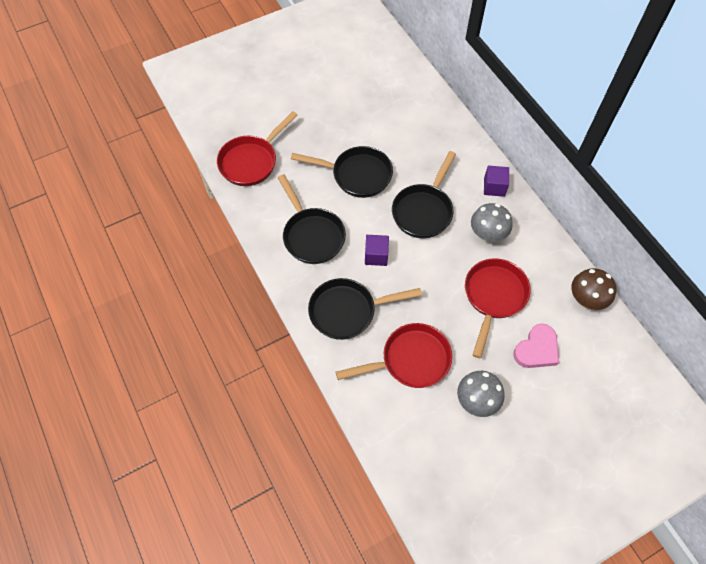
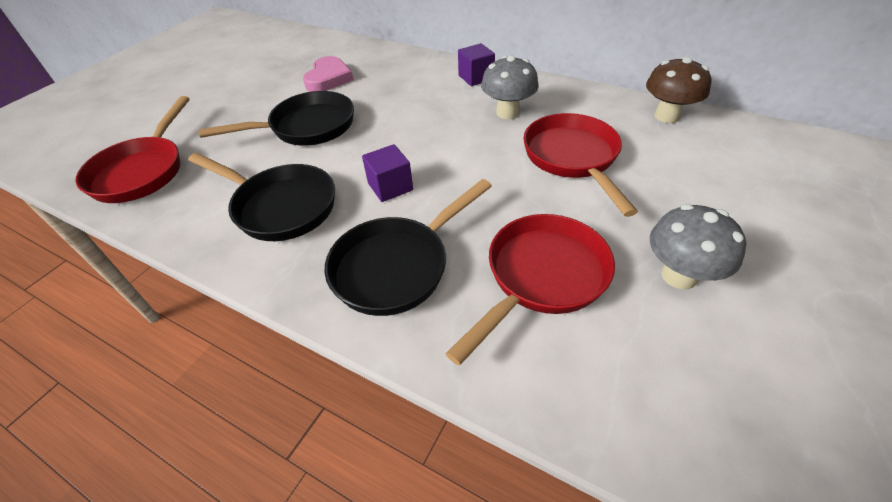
camera: 30 degrees left, 15 degrees down
black pan [392,151,456,238] -> none
pink heart [513,323,559,368] -> pink heart moved to [303,56,354,92]

